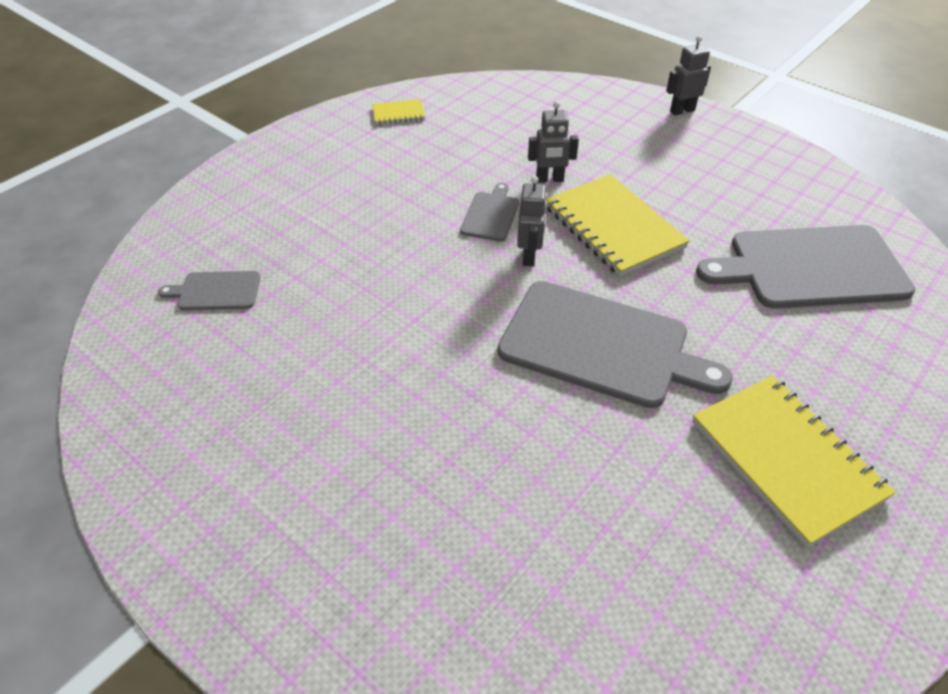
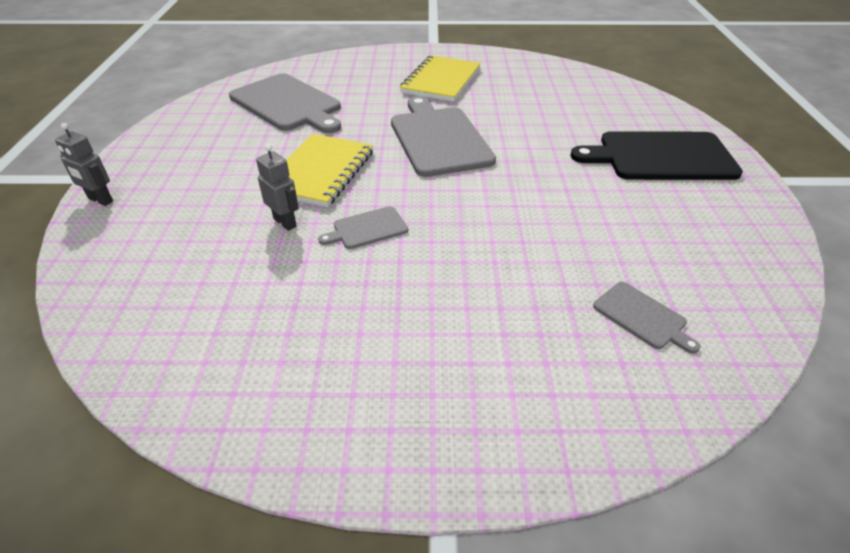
camera: 130 degrees left, 5 degrees down
yellow notebook [372,99,425,125] -> none
grey robot [517,176,547,266] -> none
none -> black cutting board [571,131,743,180]

